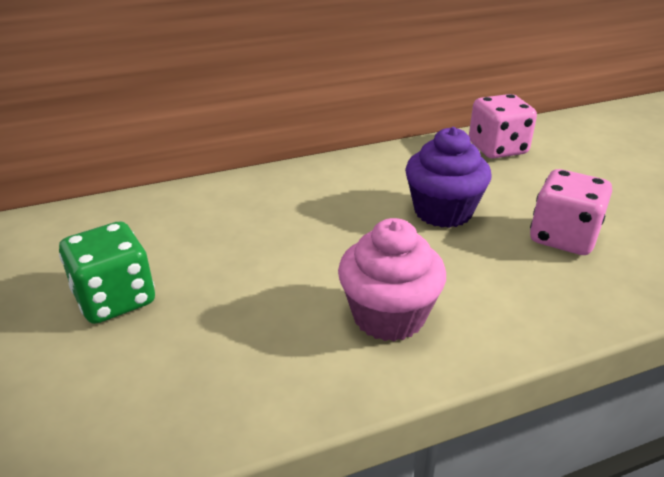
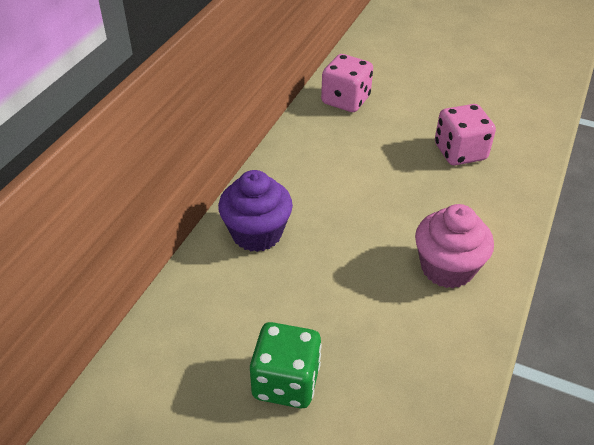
camera: 45 degrees left, 10 degrees up
purple cupcake [405,127,491,228] -> purple cupcake moved to [218,170,293,252]

